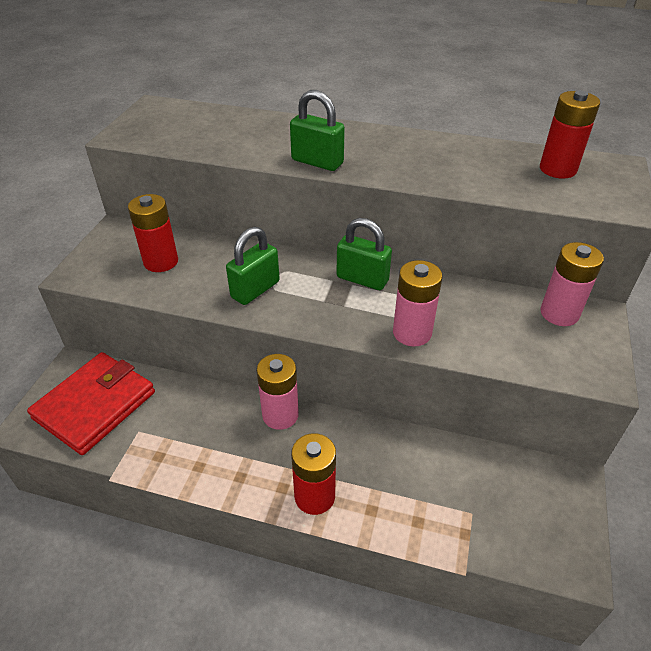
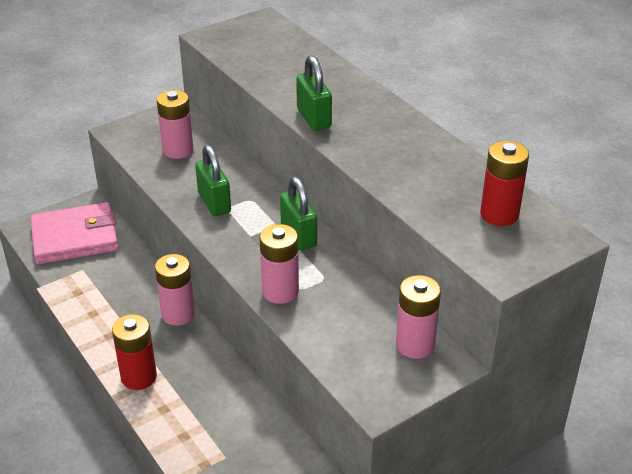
camera: 40 degrees right, 5 degrees down
red wallet [27,352,155,455] -> pink wallet [30,202,118,264]
red battery [128,194,178,272] -> pink battery [157,90,194,159]
green padlock [226,227,280,305] -> green padlock turned 75 degrees clockwise [195,145,231,216]

